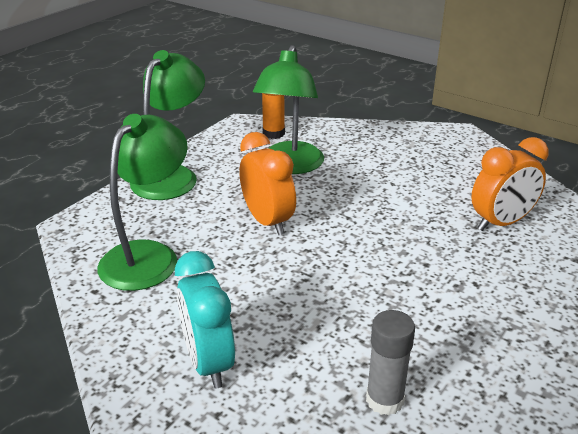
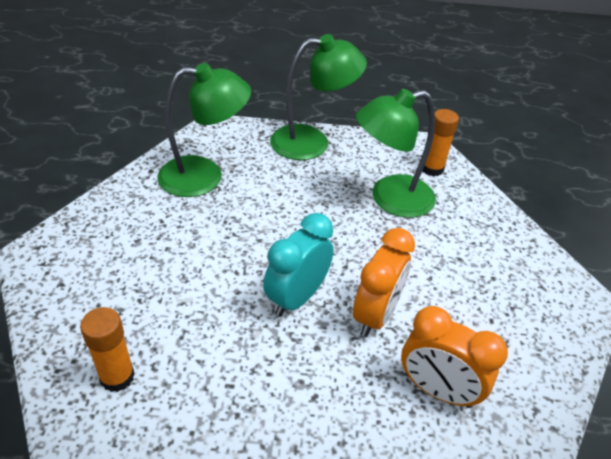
camera: 55 degrees right, 10 degrees up
turquoise clock [175,251,235,388] -> turquoise clock moved to [263,213,334,317]
orange clock [239,132,296,235] -> orange clock moved to [353,228,415,337]
grey glue stick [366,310,415,416] -> orange glue stick [80,307,135,392]

